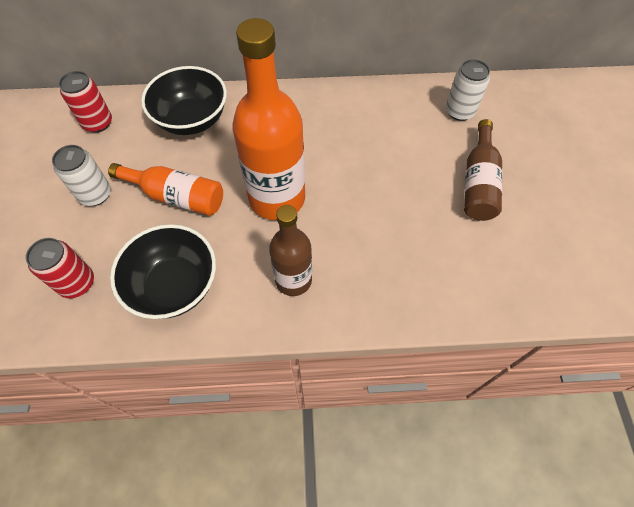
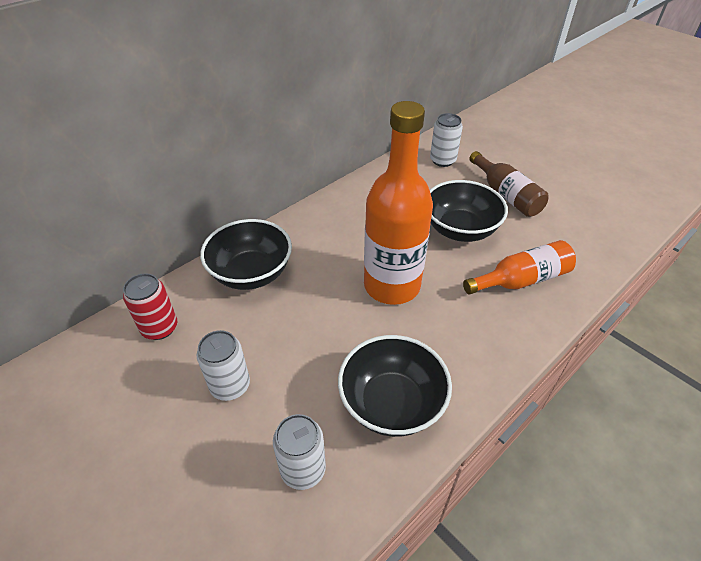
camera: 40 degrees left, 15 degrees down
red can [26,238,94,298] -> white can [273,414,326,490]
orange bottle [108,163,223,216] -> orange bottle moved to [463,240,576,294]
brown bottle [269,205,312,296] -> none
none -> black bowl [430,180,508,242]

